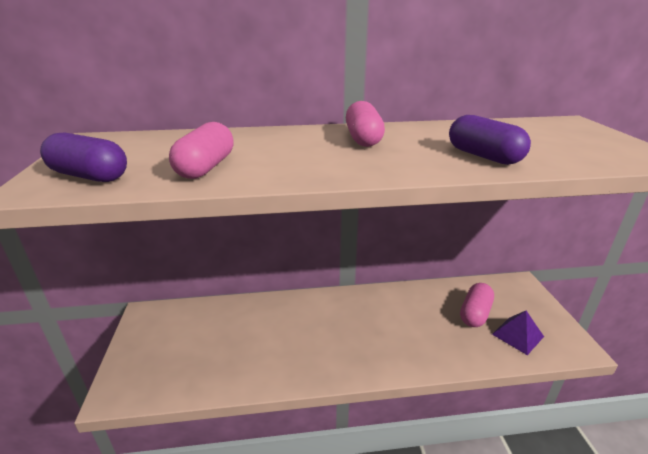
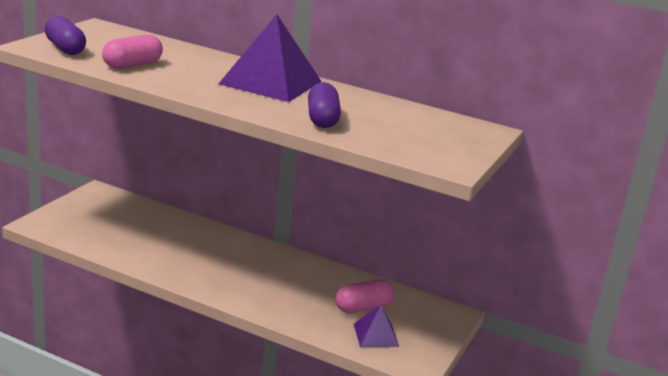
camera: 30 degrees right, 5 degrees down
pink capsule [346,101,385,147] -> purple pyramid [218,14,322,102]

